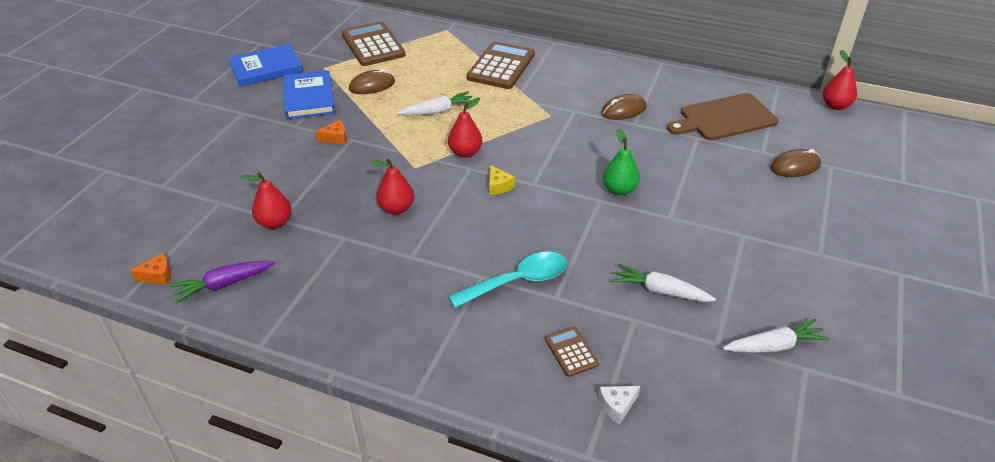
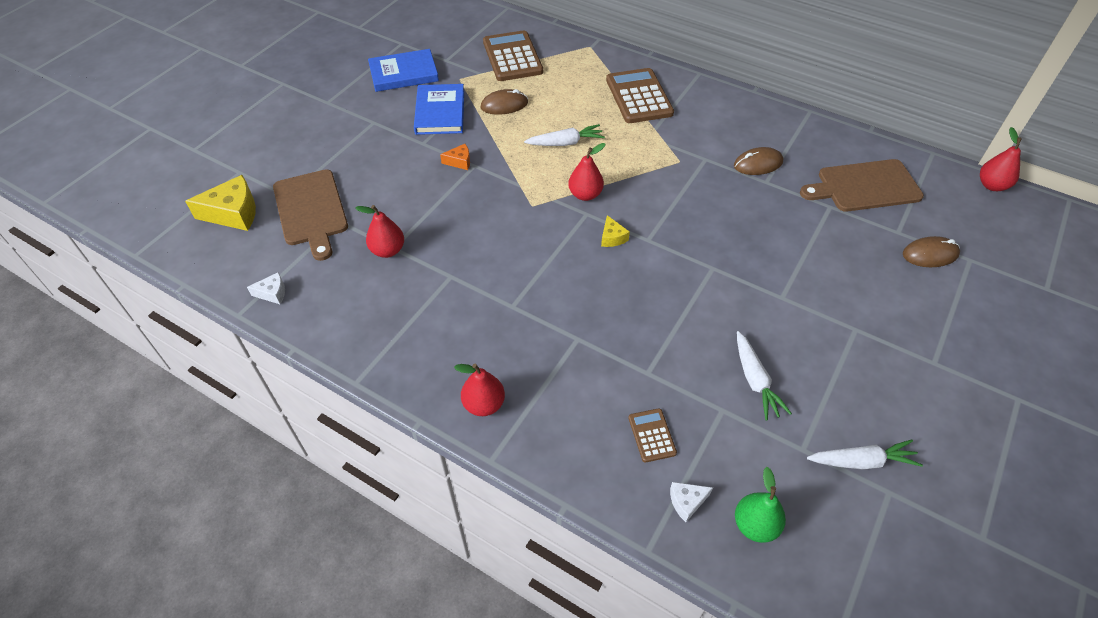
camera: 10 degrees right, 10 degrees up
orange cheese [130,253,171,285] -> white cheese [247,272,285,304]
purple carrot [170,261,274,303] -> none
red pear [371,158,414,215] -> red pear moved to [454,364,505,416]
turquoise spoon [448,251,567,308] -> none
brown calculator [467,41,535,89] -> brown calculator turned 45 degrees counterclockwise [606,68,674,123]
green pear [603,129,640,195] -> green pear moved to [735,467,786,543]
white carrot [612,264,716,302] -> white carrot turned 135 degrees counterclockwise [737,331,792,420]
none -> yellow cheese [185,175,256,231]
none -> brown cutting board [273,170,348,261]

